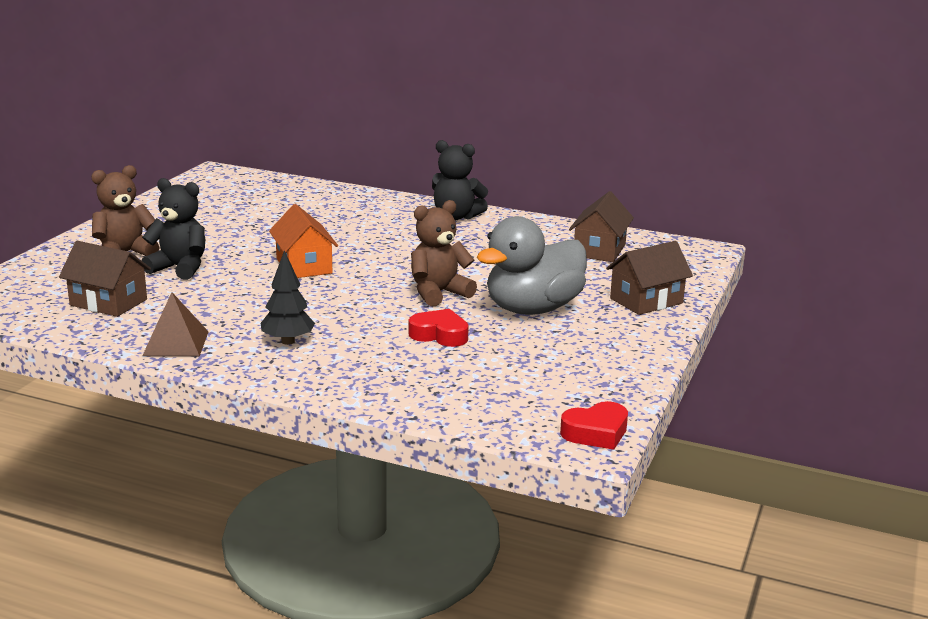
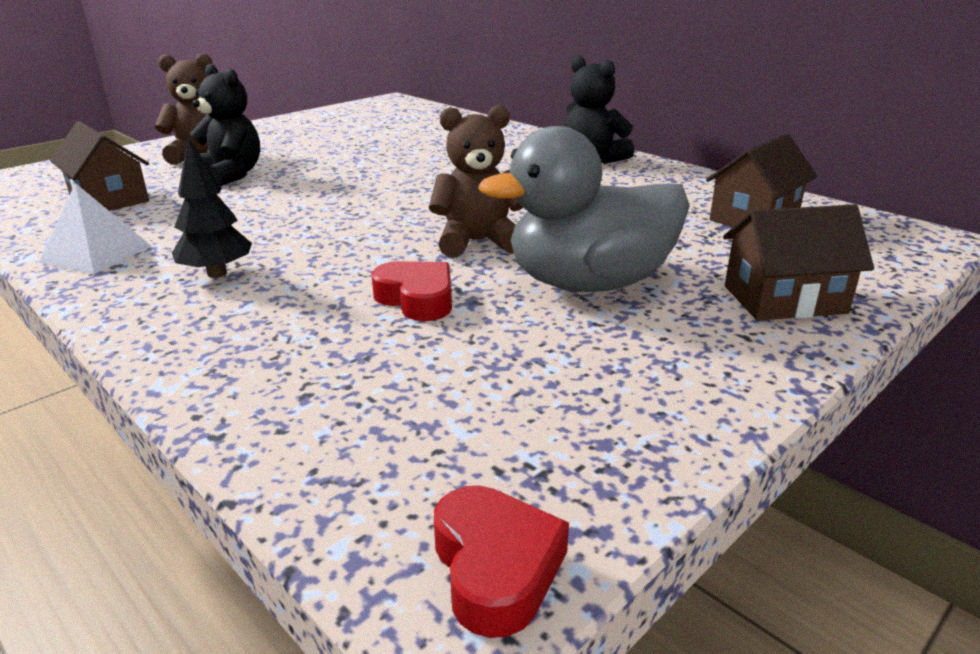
camera: 25 degrees right, 5 degrees up
brown pyramid [143,292,209,356] -> white pyramid [39,183,151,274]
orange house [269,204,338,278] -> none
red heart [560,401,628,450] -> red heart turned 105 degrees counterclockwise [434,485,569,638]

